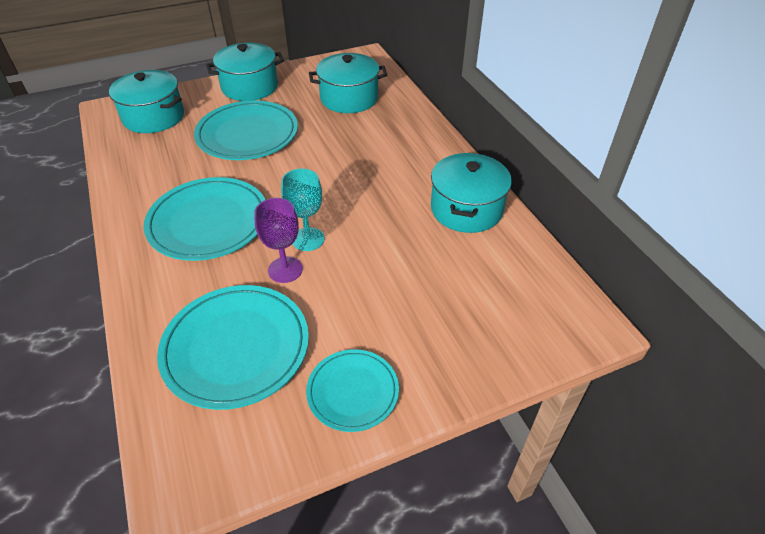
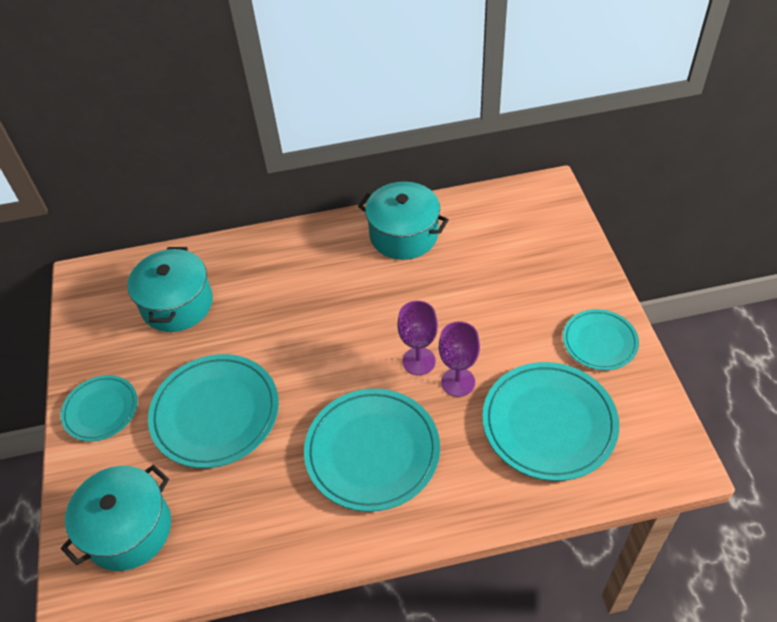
camera: 75 degrees left, 5 degrees up
turquoise pot [206,43,284,101] -> turquoise plate [61,375,138,442]
turquoise goblet [281,168,324,251] -> purple goblet [397,301,438,375]

